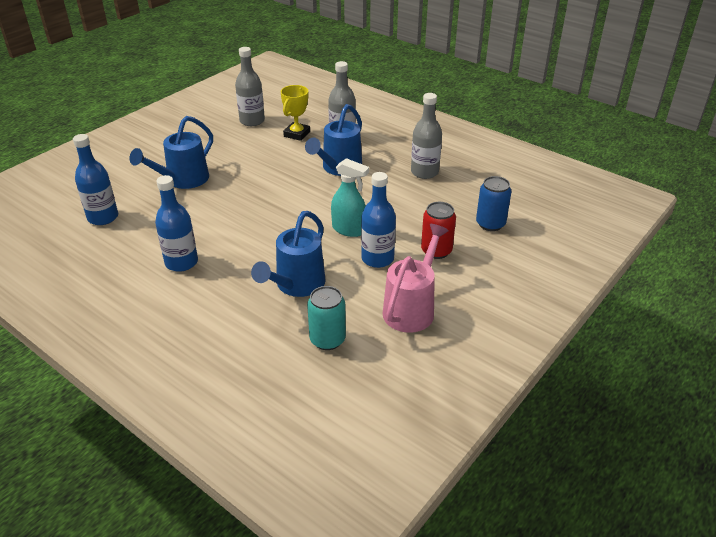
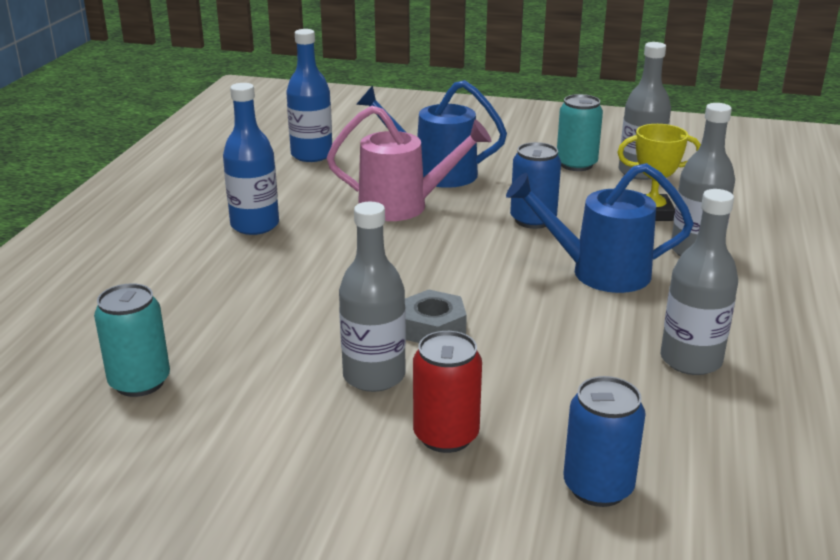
camera: 65 degrees right, 10 degrees down
blue watering can [251,211,326,297] -> none
turquoise spray bottle [331,158,369,237] -> grey nut [405,290,467,343]
blue bottle [361,172,396,268] -> grey bottle [339,202,406,392]
pink watering can [382,224,449,333] -> pink watering can moved to [327,105,491,221]
none -> blue can [510,142,561,229]
none -> turquoise can [557,94,603,171]

